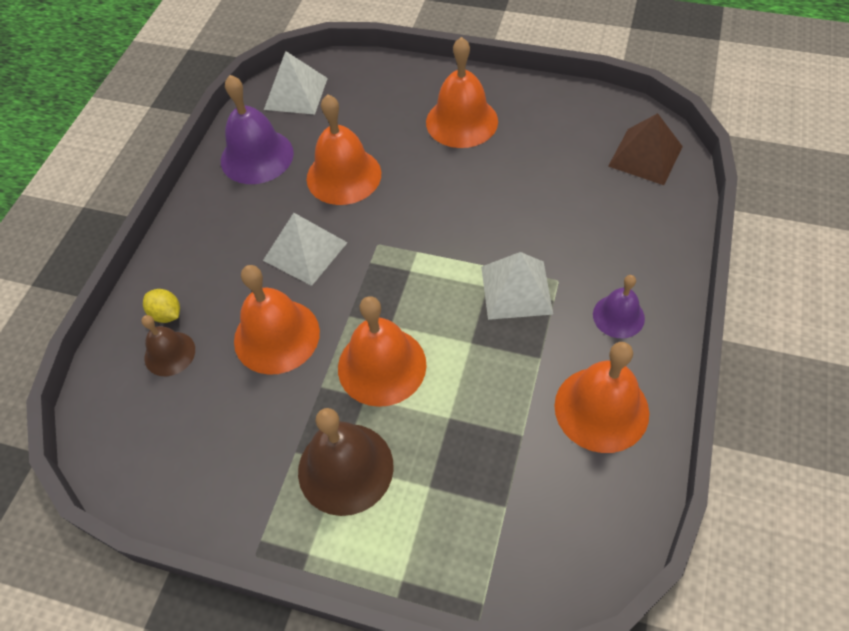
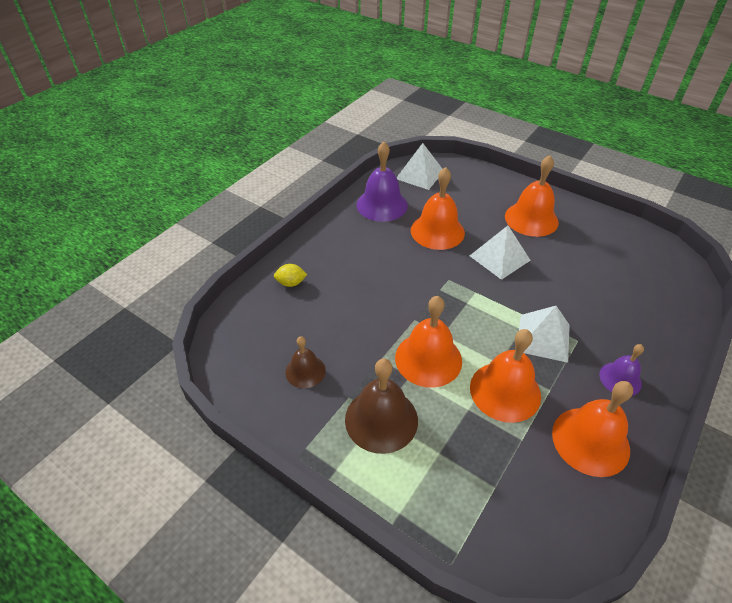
camera: 15 degrees right, 10 degrees down
brown bell [141,315,195,376] -> brown bell moved to [285,336,326,388]
yellow lemon [143,289,180,323] -> yellow lemon turned 60 degrees counterclockwise [274,264,307,287]
orange bell [234,265,320,375] -> orange bell moved to [470,329,541,423]
white pyramid [263,213,348,286] -> white pyramid moved to [470,226,531,280]
brown pyramid [608,113,683,185] -> none

